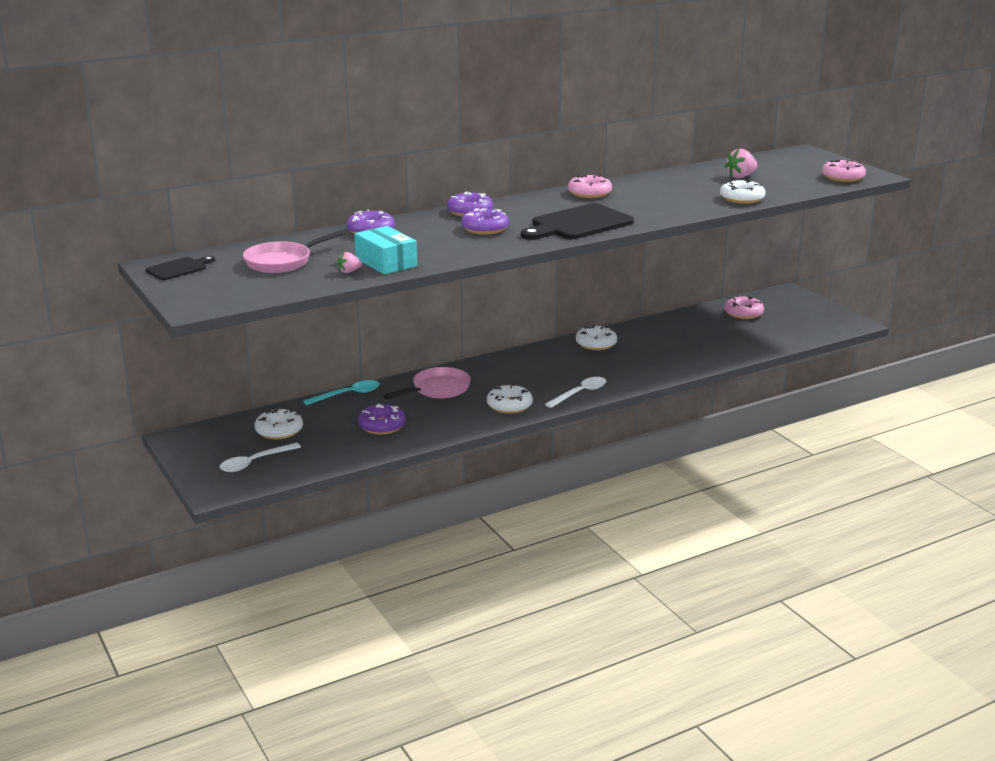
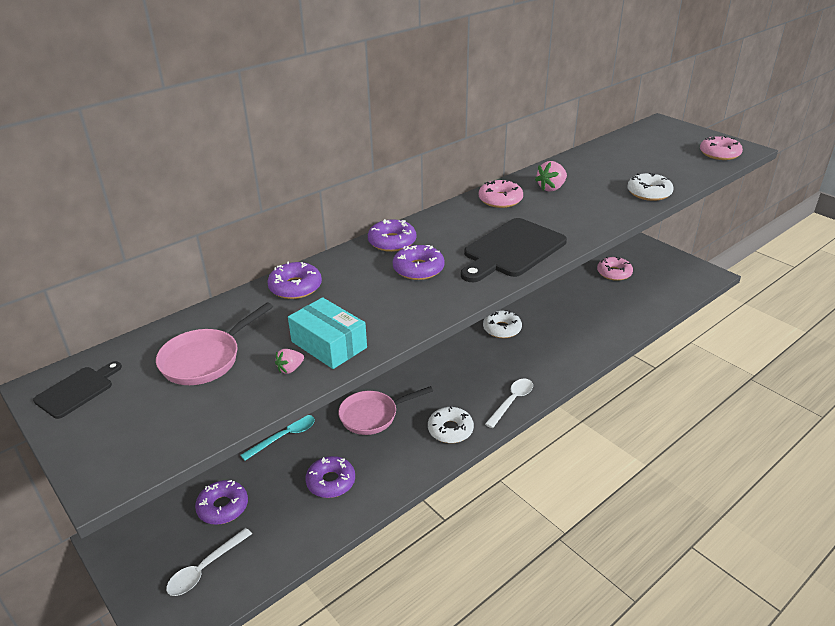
camera: 10 degrees left, 10 degrees up
white donut [255,409,303,439] -> purple donut [195,480,248,525]
pink pan [384,367,471,399] -> pink pan turned 150 degrees counterclockwise [338,386,433,435]
pink strawberry [725,149,758,178] -> pink strawberry moved to [535,161,567,192]

